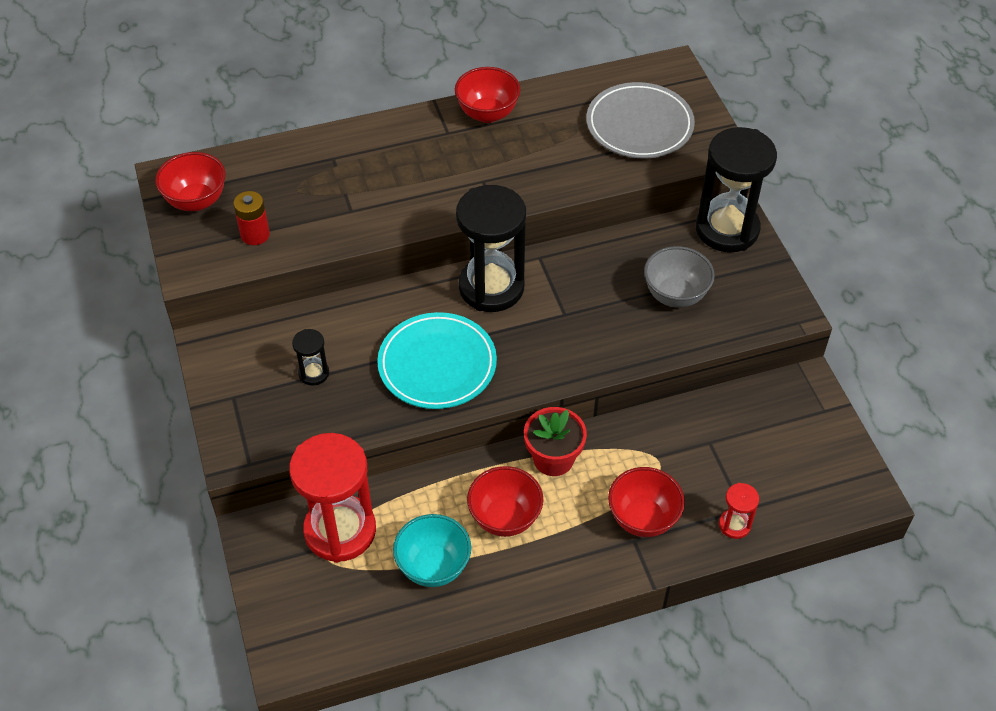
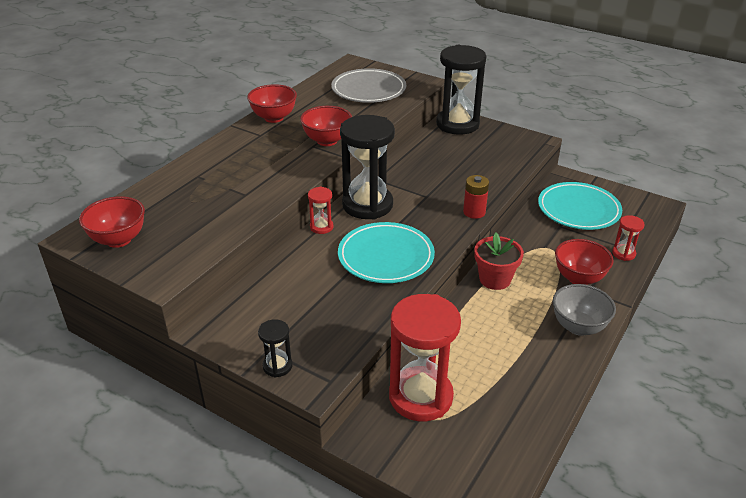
camera: 40 degrees left, 15 degrees down
red battery [233,191,270,245] -> red battery moved to [463,175,489,219]
black hourglass [292,329,329,386] -> black hourglass moved to [258,319,292,378]
turquoise bowl [393,514,471,587] -> none
red bowl [467,466,543,537] -> red bowl moved to [300,106,352,146]
grey bowl [644,246,715,308] -> grey bowl moved to [553,284,616,336]
none -> red hourglass [308,187,333,234]
none -> turquoise plate [538,182,622,230]

